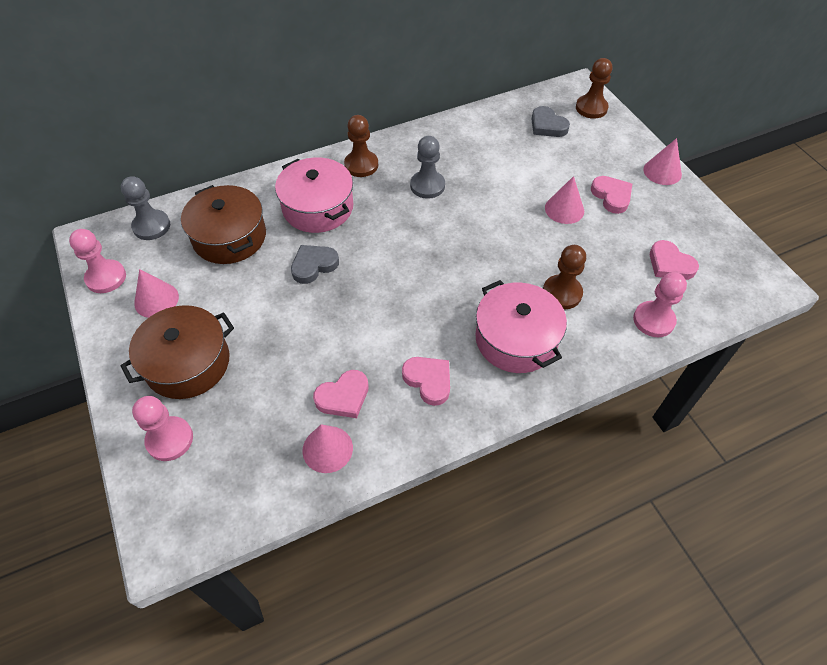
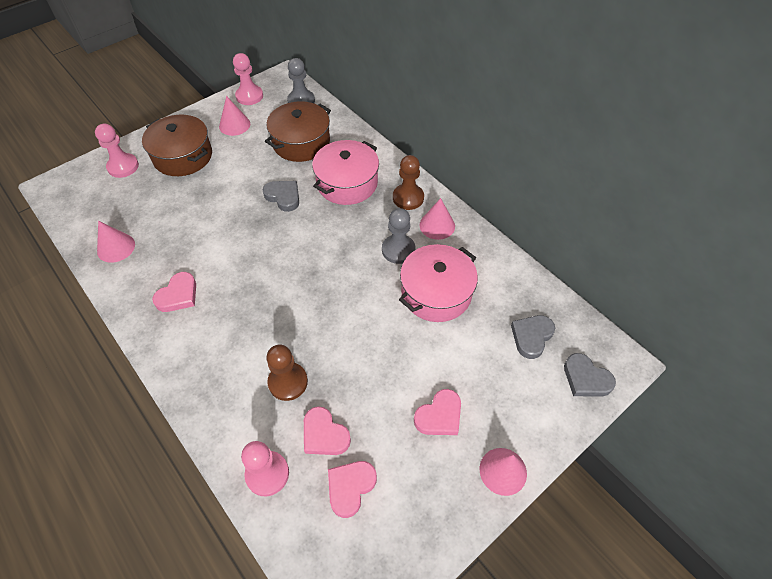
camera: 75 degrees right, 0 degrees up
pink heart [313,370,369,418] -> pink heart moved to [304,406,351,455]
pink pot [475,280,567,373] -> pink pot moved to [399,244,478,322]
pink cone [545,176,584,224] -> pink cone moved to [419,198,455,240]
brown pawn [576,58,612,119] -> grey heart [564,353,616,397]

